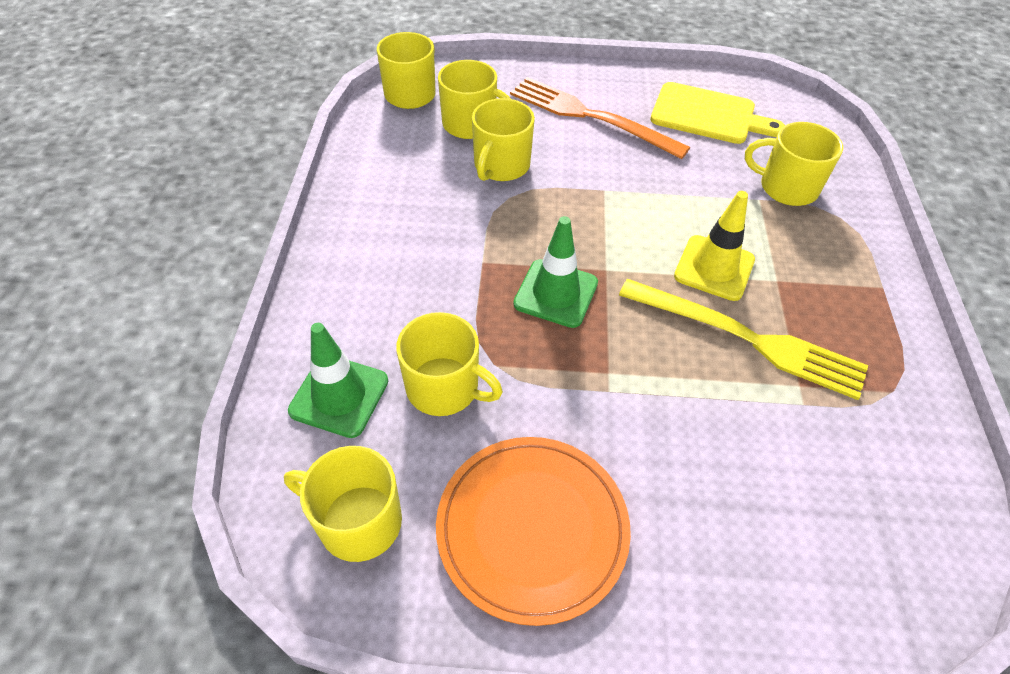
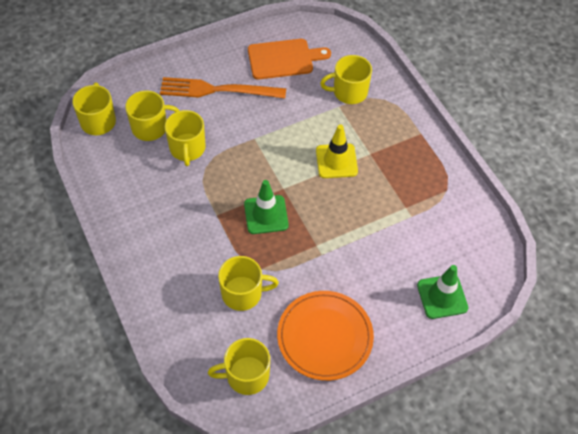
camera: 30 degrees left, 5 degrees up
green traffic cone [288,323,388,438] -> green traffic cone moved to [417,265,468,319]
yellow fork [619,279,868,400] -> none
yellow cutting board [650,82,785,144] -> orange cutting board [248,39,331,79]

